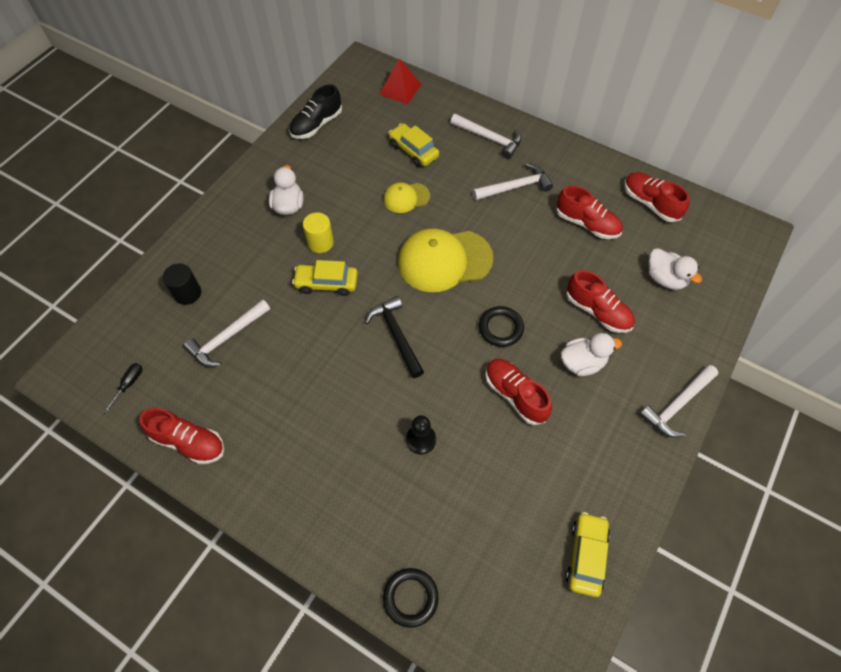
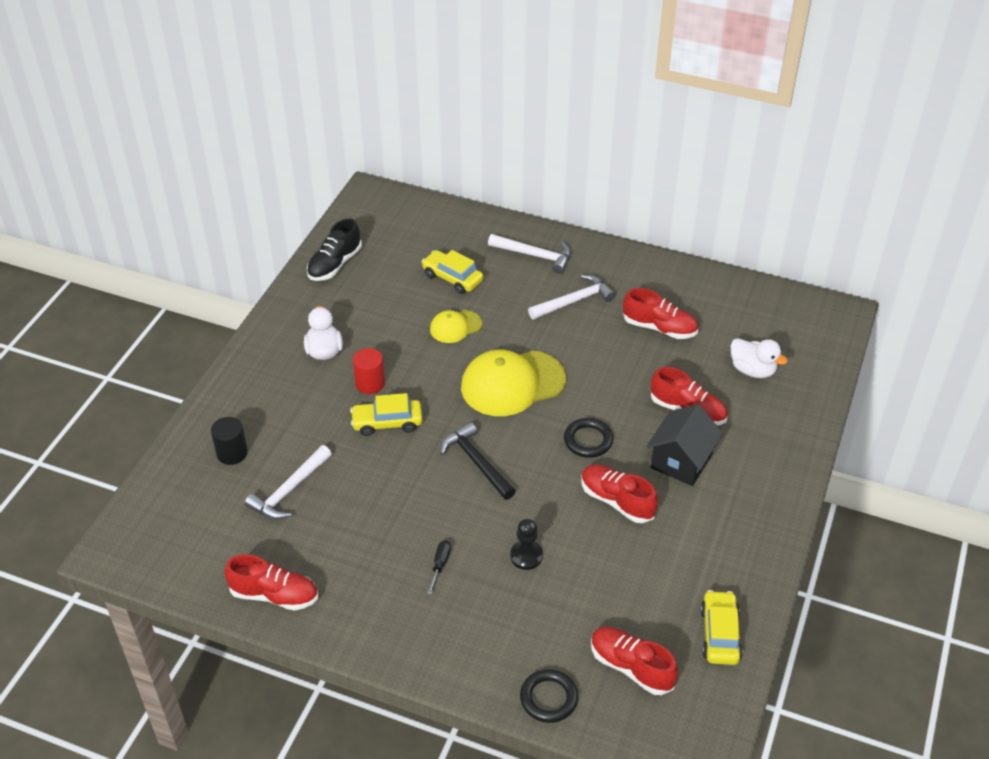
camera: 10 degrees left, 15 degrees down
black screwdriver [103,363,142,413] -> black screwdriver moved to [427,540,451,595]
yellow cylinder [303,212,334,253] -> red cylinder [353,348,385,394]
red pyramid [379,58,422,105] -> none
white duck [561,333,622,376] -> black house [646,404,723,486]
red shoe [624,172,690,222] -> red shoe moved to [591,627,678,695]
white hammer [639,365,718,438] -> none

